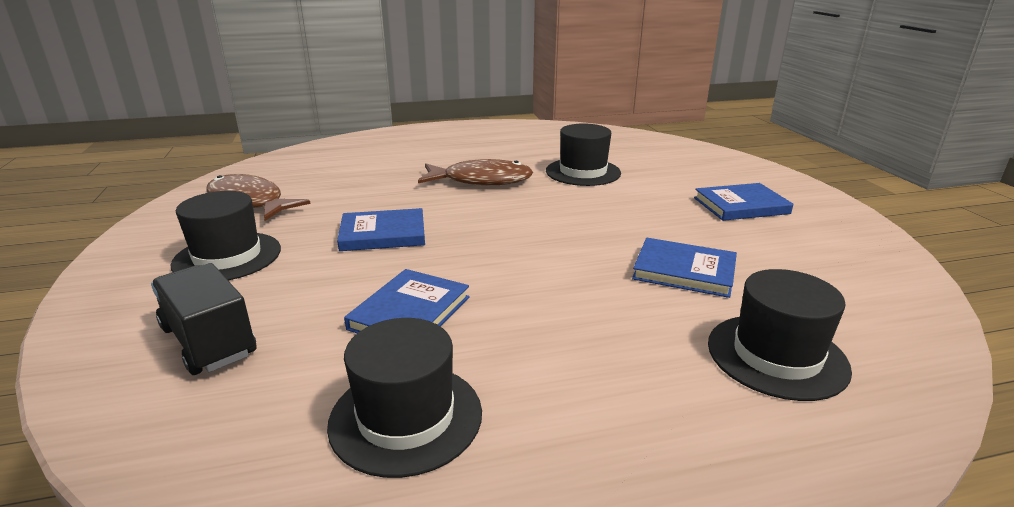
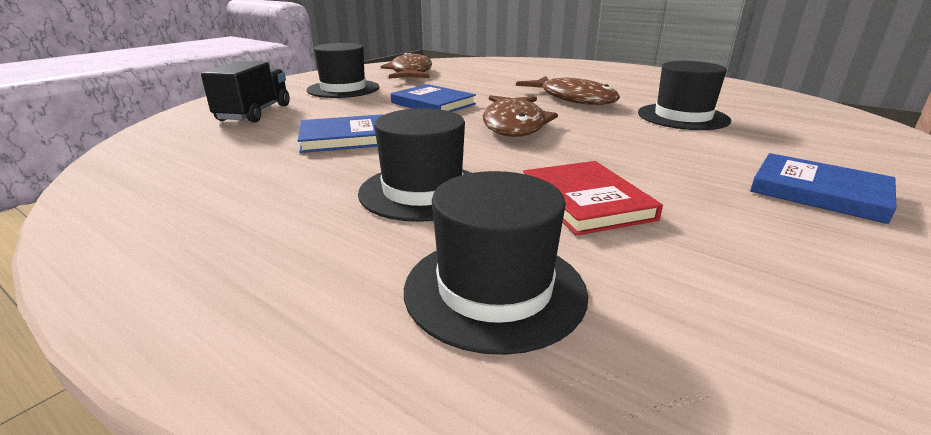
camera: 50 degrees right, 0 degrees up
black hat [327,318,482,478] -> black hat moved to [358,108,471,222]
blue book [632,238,737,298] -> red book [523,161,663,236]
none -> brown fish [482,95,558,137]

